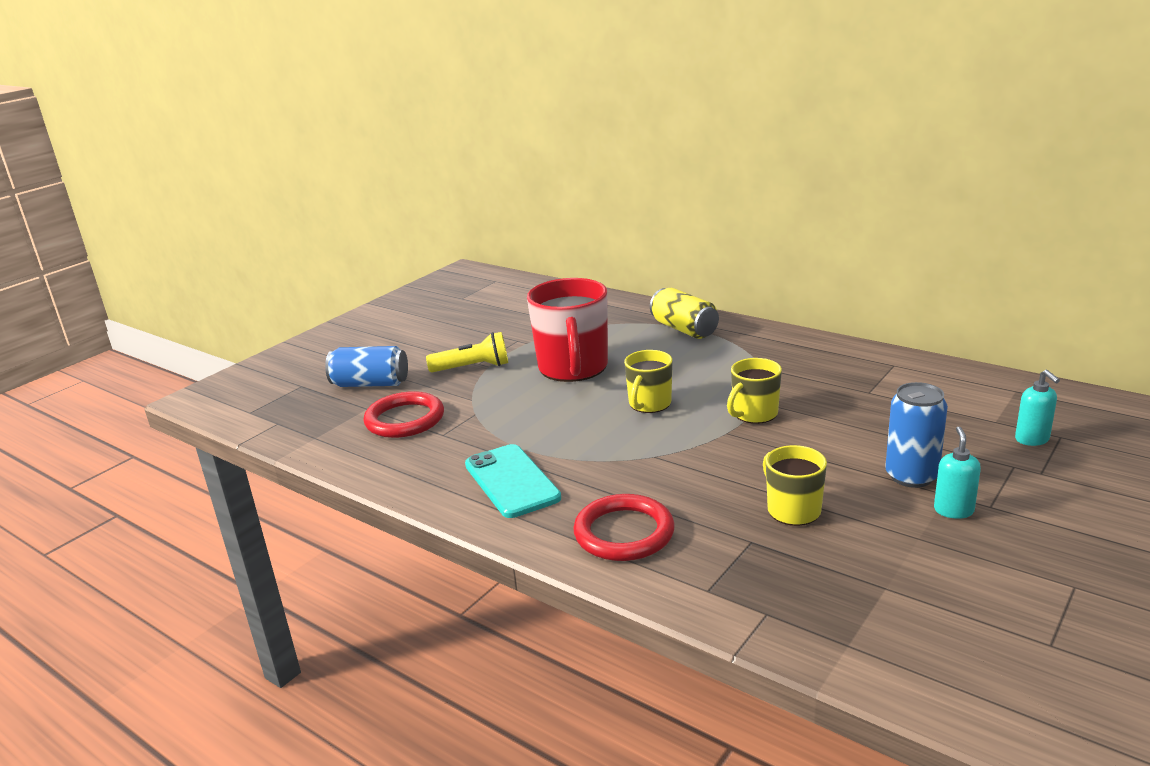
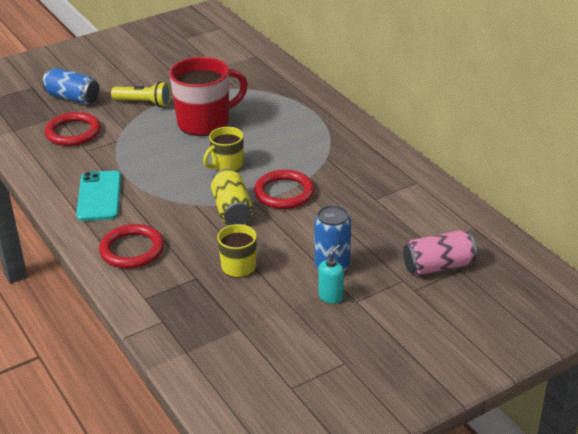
camera: 20 degrees right, 10 degrees up
red mug [527,278,608,382] -> red mug turned 135 degrees counterclockwise [169,57,248,136]
yellow can [650,288,719,339] -> yellow can moved to [211,169,253,225]
yellow mug [727,358,782,424] -> red ring [254,170,315,209]
turquoise soap dispenser [1015,370,1060,446] -> pink can [403,231,477,275]

